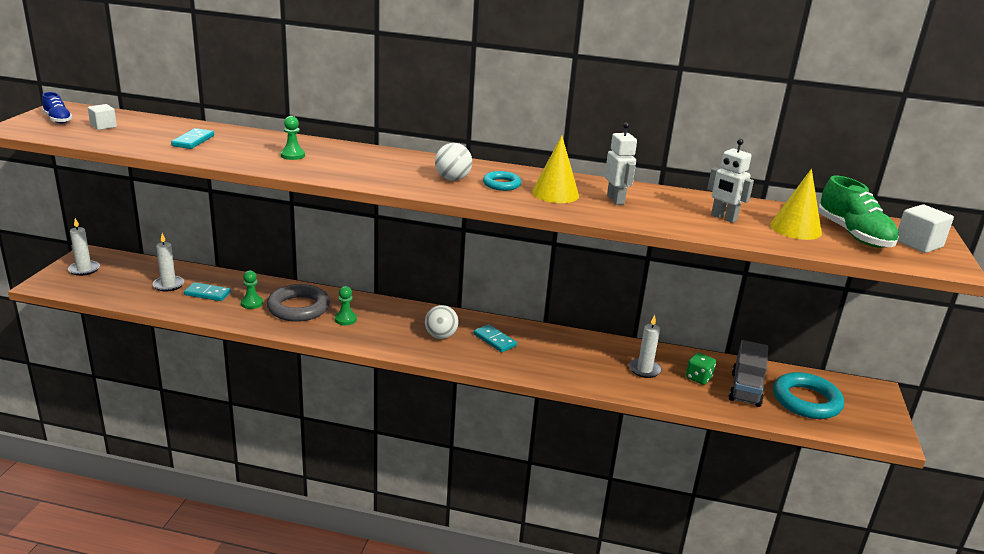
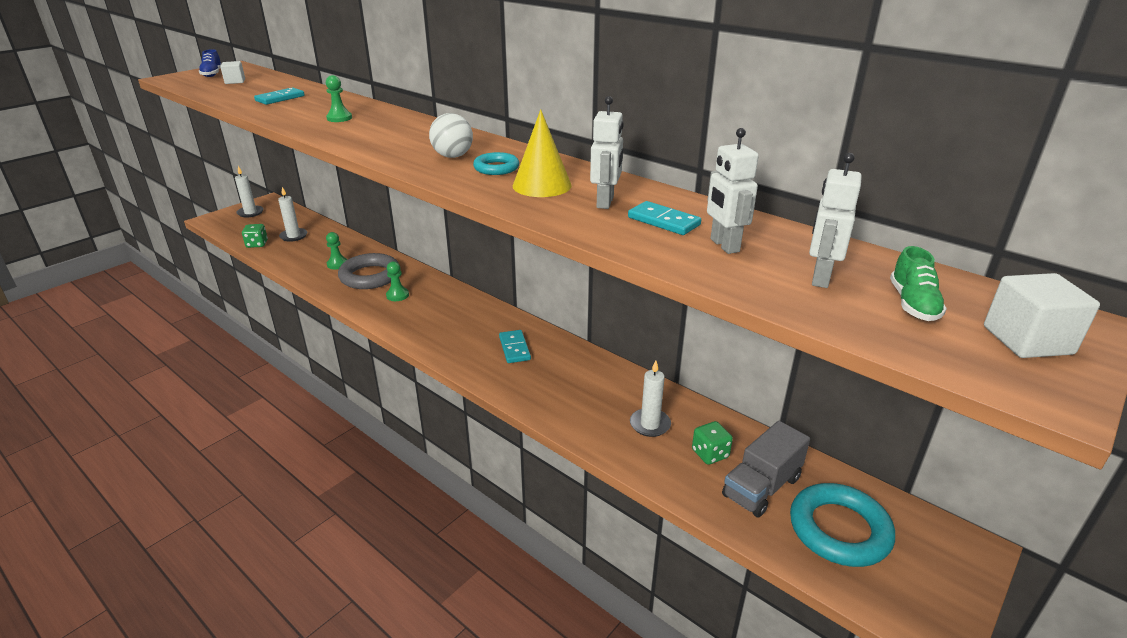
camera: 30 degrees right, 5 degrees up
turquoise domino [184,282,231,301] -> turquoise domino moved to [628,201,701,235]
white ball [425,305,459,339] -> none
yellow cone [770,169,822,240] -> white robot [809,153,862,288]
green shoe [818,176,899,248] -> green shoe [890,246,947,321], size x0.58
none -> green dice [242,224,268,248]

